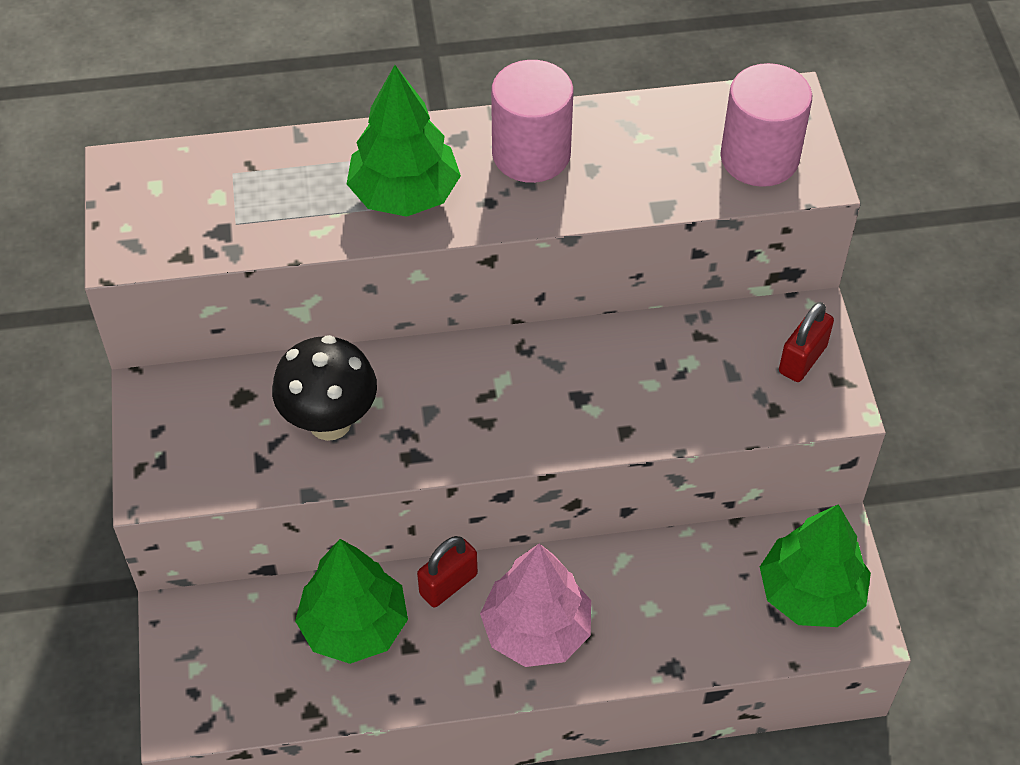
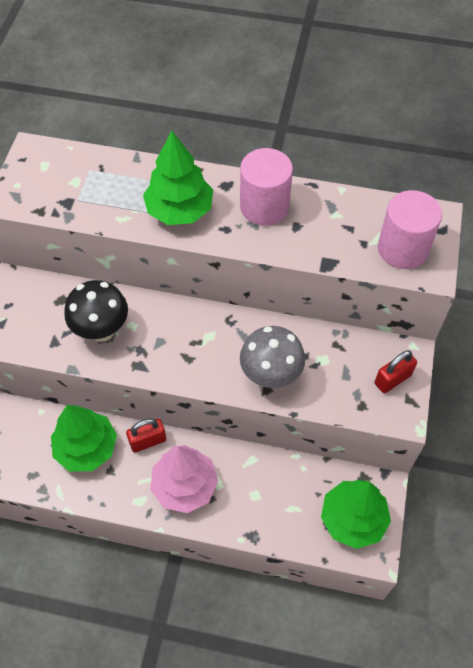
camera: 20 degrees right, 5 degrees up
none -> grey mushroom [240,326,305,388]

